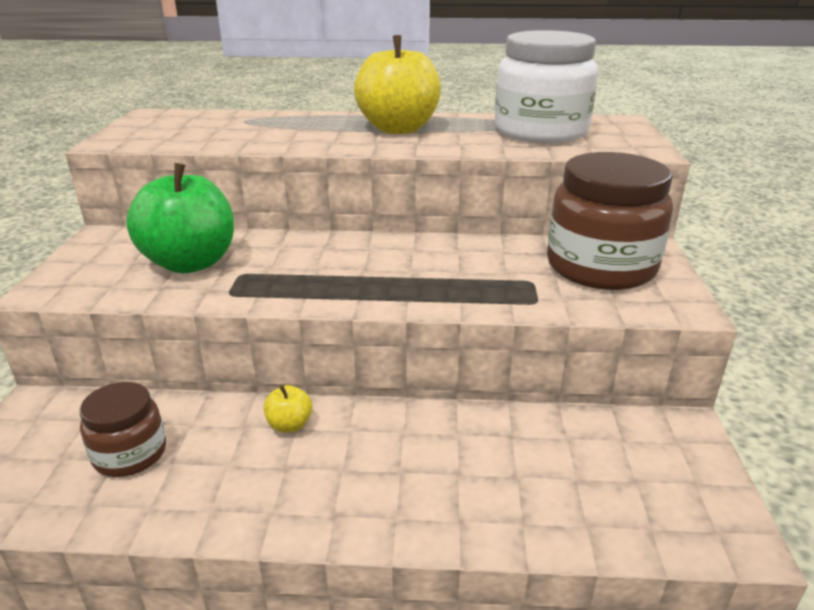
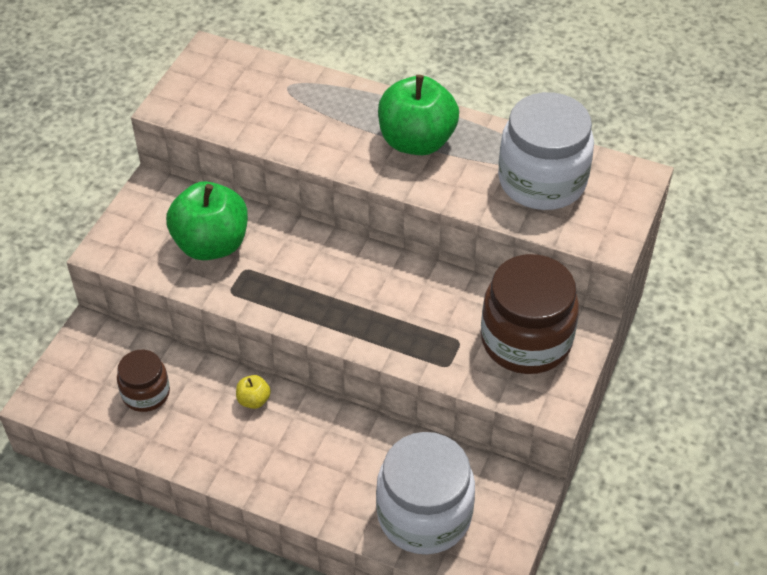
camera: 20 degrees right, 20 degrees up
yellow apple [354,35,441,134] -> green apple [378,75,459,155]
none -> white jar [376,432,475,554]

